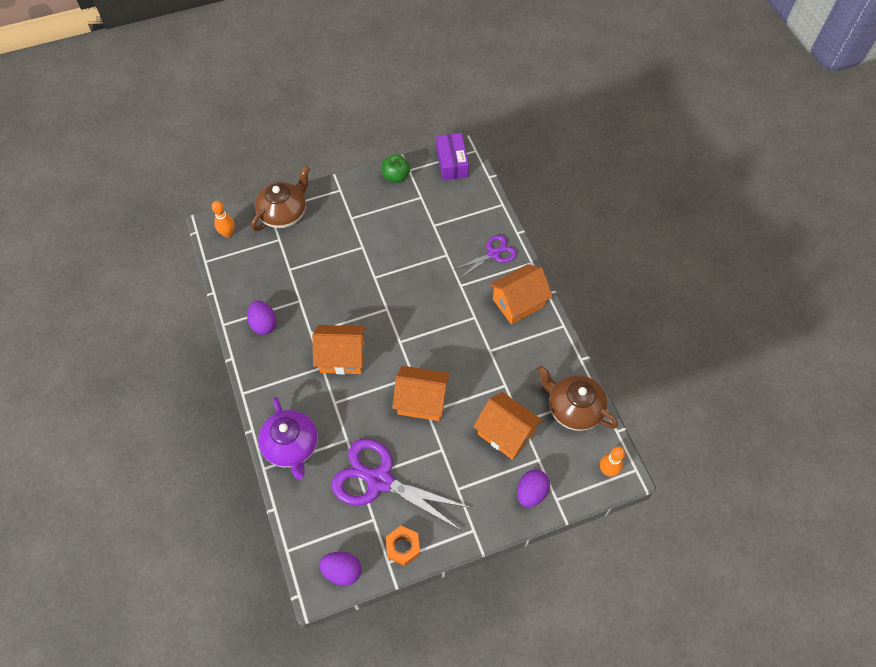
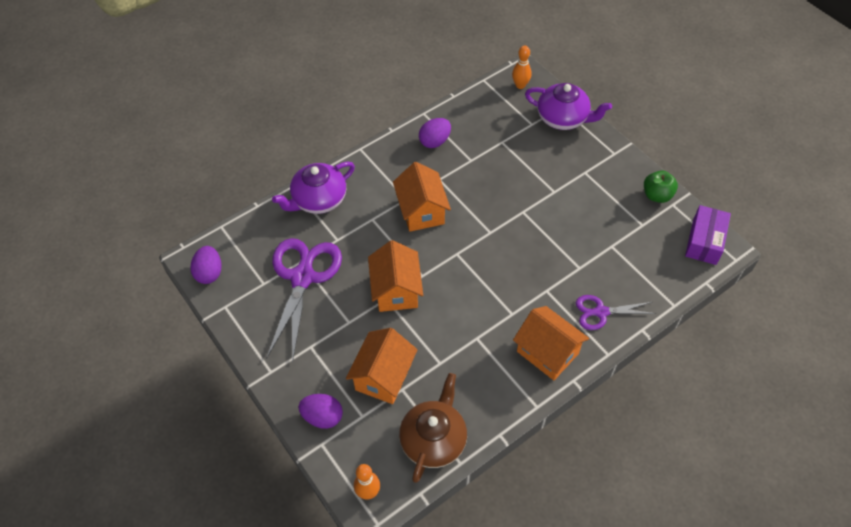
camera: 75 degrees right, 5 degrees down
brown teapot [251,166,310,231] -> purple teapot [525,83,612,130]
orange nut [386,526,420,566] -> none
purple box [436,133,469,181] -> purple box turned 45 degrees counterclockwise [685,205,731,265]
purple scissors [453,235,517,278] -> purple scissors turned 135 degrees clockwise [576,295,657,330]

